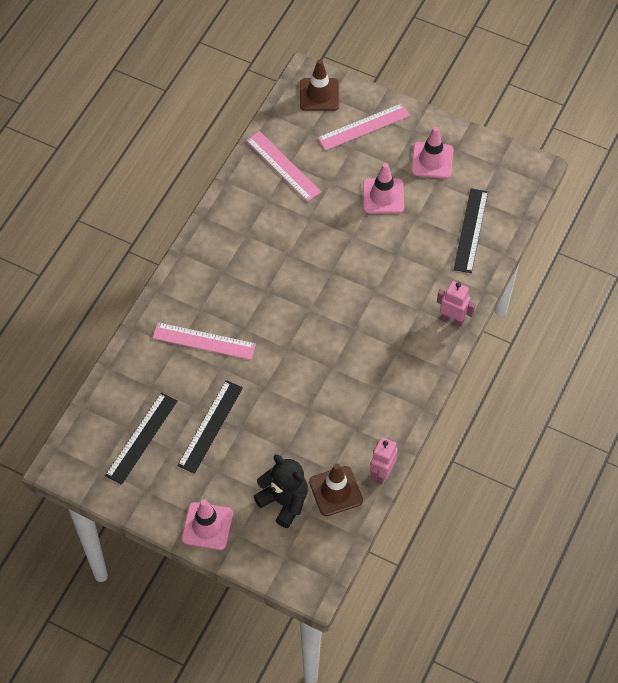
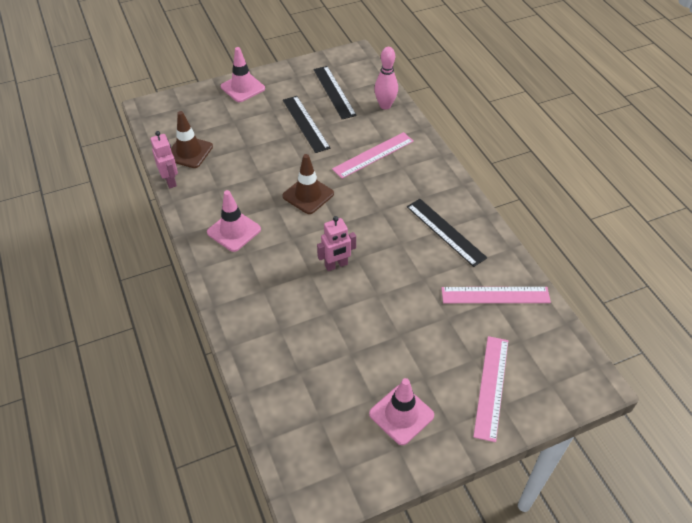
camera: 130 degrees right, 10 degrees down
black teddy bear [253,455,308,528] -> none
brown traffic cone [300,60,339,111] -> brown traffic cone moved to [282,154,334,214]
pink traffic cone [363,163,404,214] -> pink traffic cone moved to [207,190,261,252]
pink robot [437,281,476,327] -> pink robot moved to [317,216,356,271]
black ruler [454,188,488,273] -> black ruler moved to [407,199,487,267]
none -> pink bowling pin [374,47,398,110]

